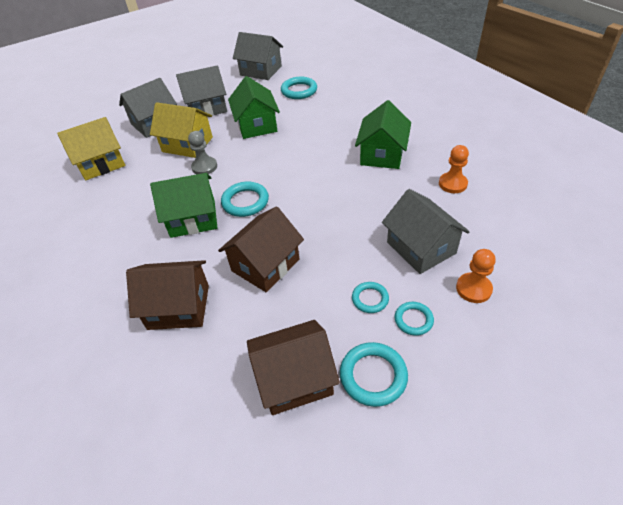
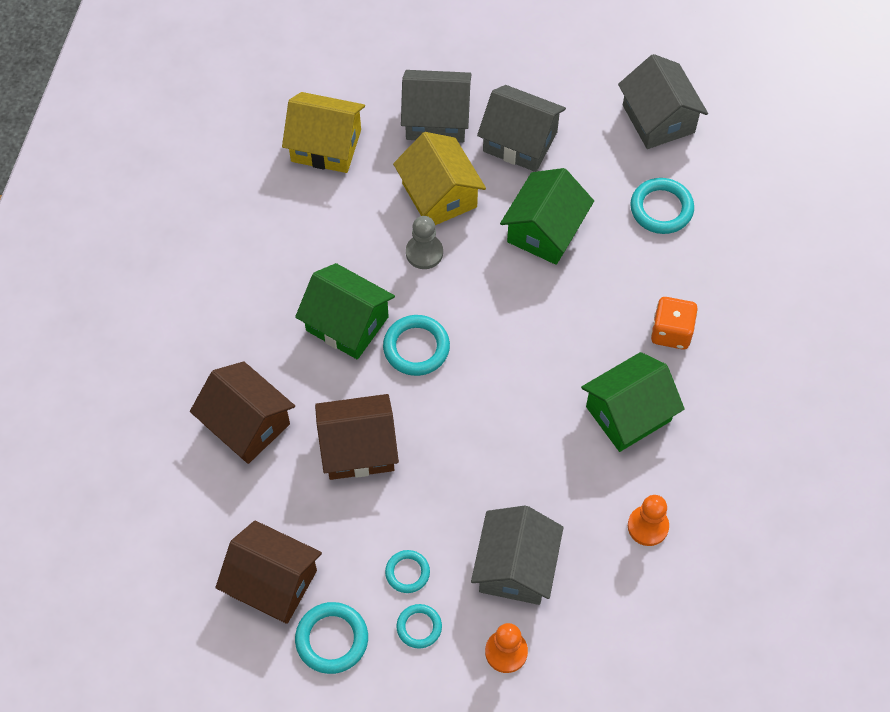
camera: 40 degrees right, 15 degrees up
none -> orange dice [651,297,698,350]

